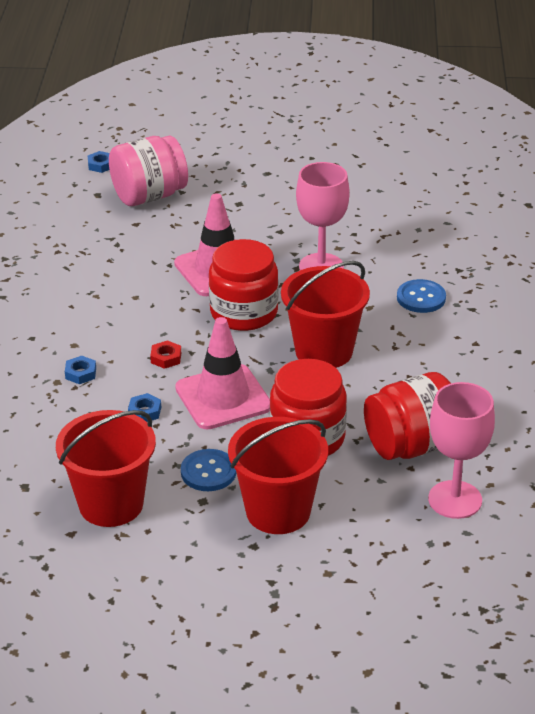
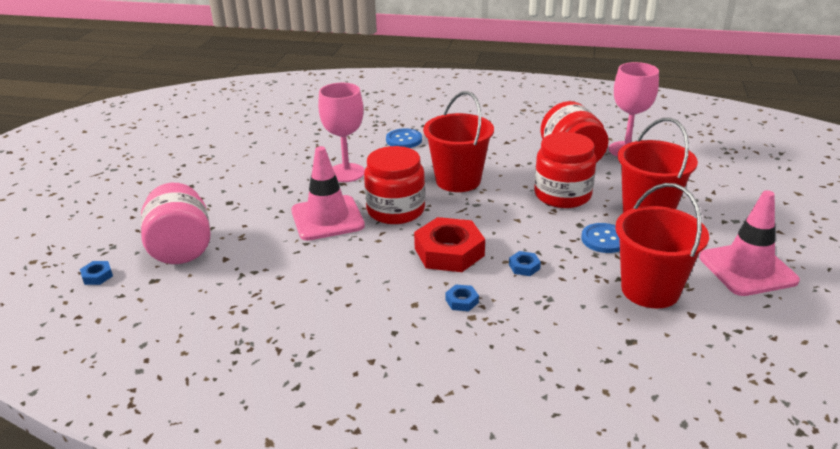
camera: 80 degrees left, 5 degrees down
red nut [150,340,181,369] -> red nut [414,217,485,272], size x2.33
pink traffic cone [175,317,270,430] -> pink traffic cone moved to [699,190,800,296]

